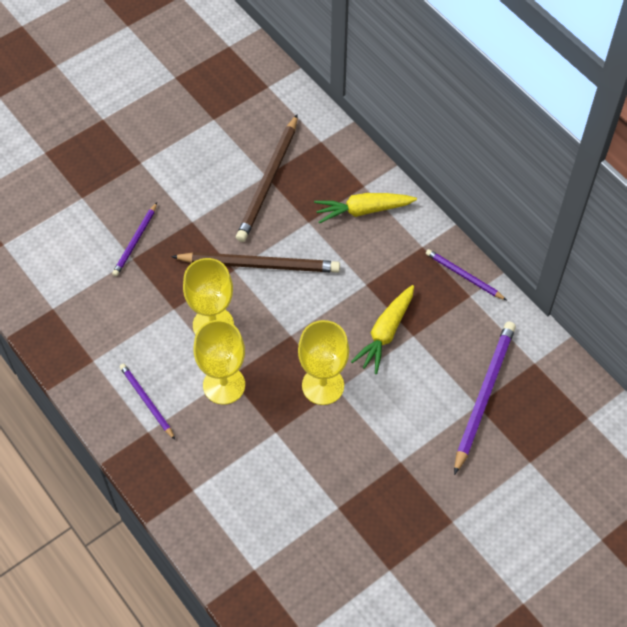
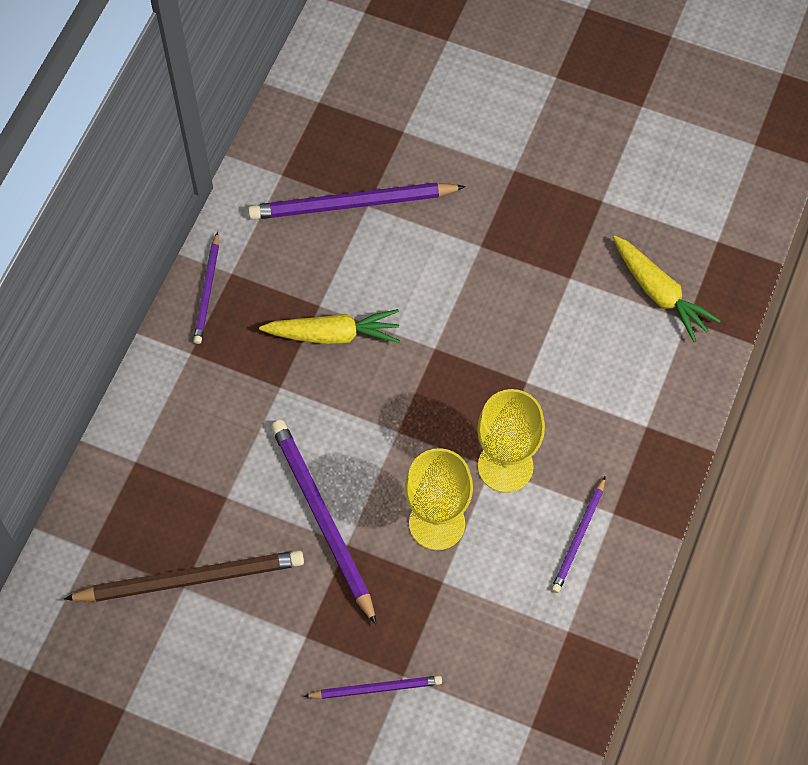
camera: 120 degrees left, 5 degrees up
brown pencil [171,252,340,273] -> purple pencil [271,420,377,625]
yellow goblet [298,320,349,405] -> none
yellow carrot [314,193,417,224] -> yellow carrot moved to [613,236,721,342]

